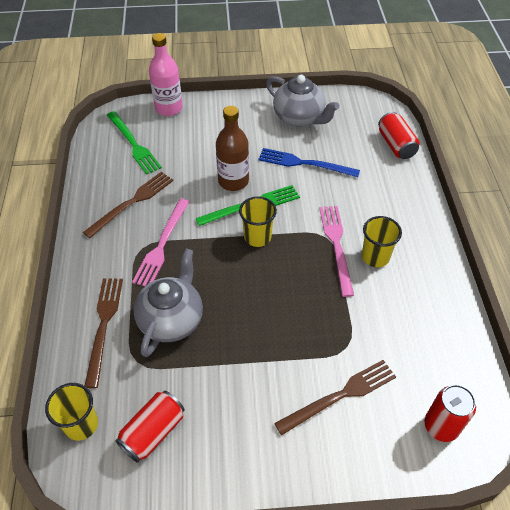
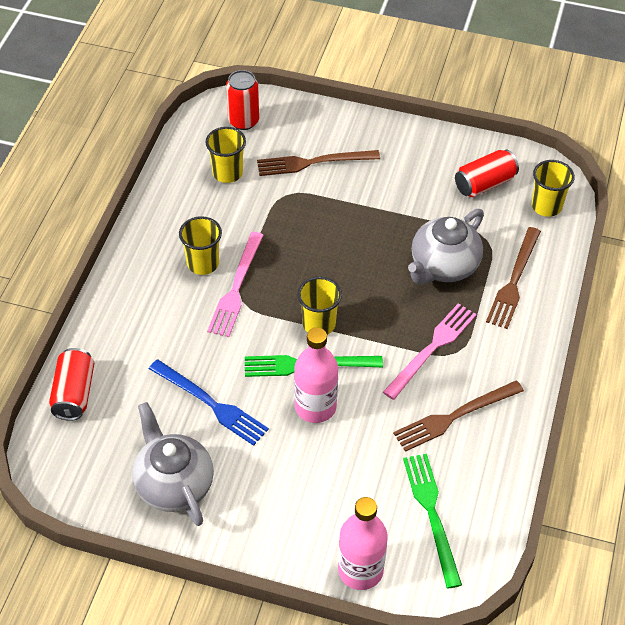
camera: 160 degrees left, 0 degrees up
brown bottle [216,106,249,191] -> pink bottle [294,327,338,423]
none -> yellow cup [205,127,246,183]

